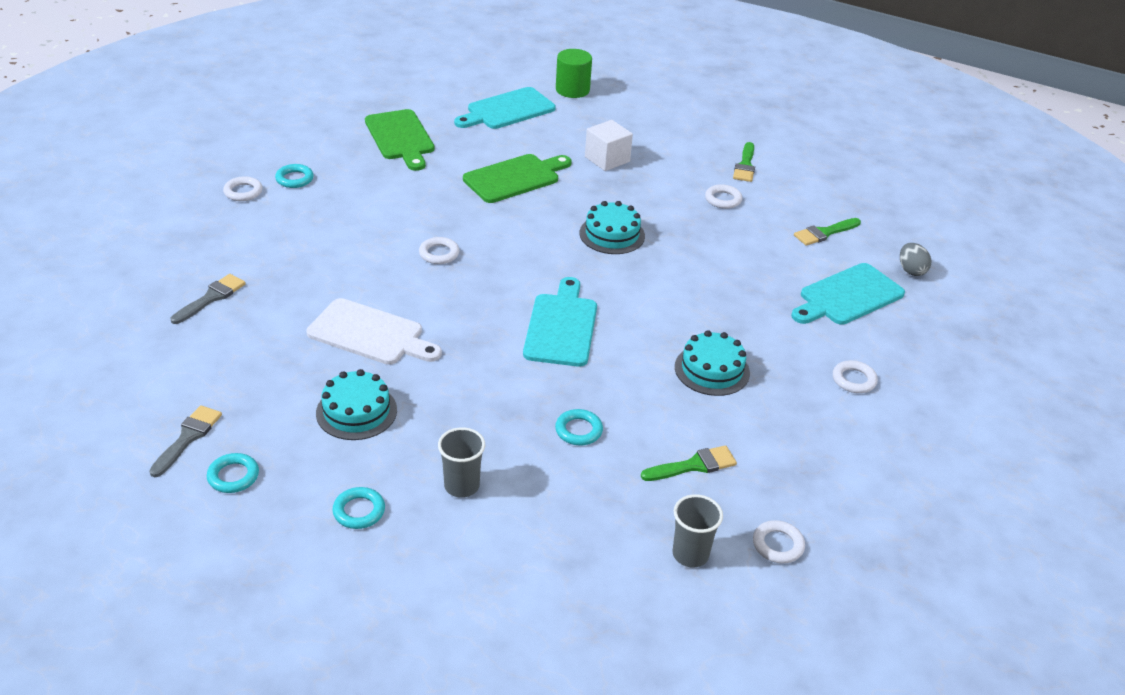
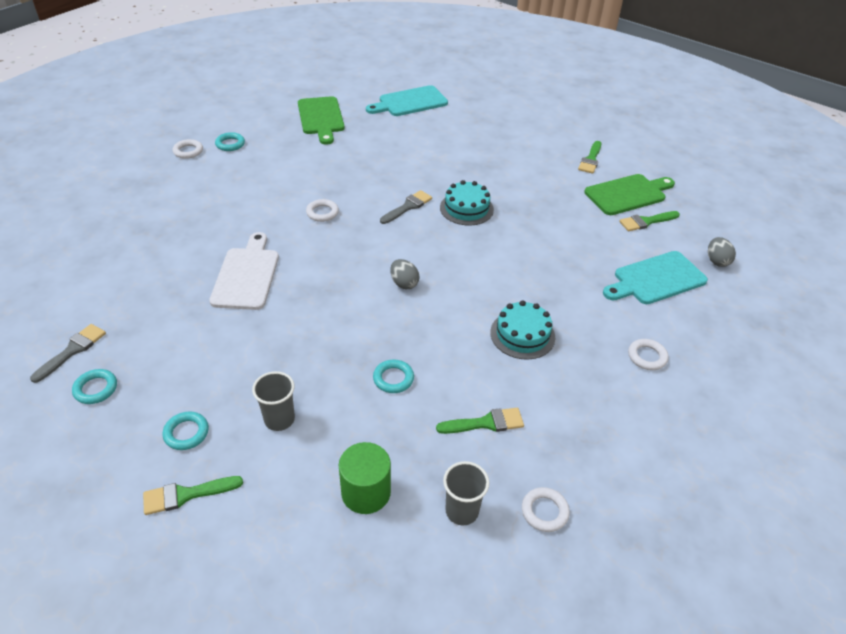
camera: 10 degrees right, 5 degrees up
grey brush [171,274,246,324] -> grey brush moved to [380,190,432,224]
white cutting board [306,298,442,365] -> white cutting board turned 120 degrees counterclockwise [209,232,279,310]
turquoise cake [316,369,397,440] -> none
green cutting board [463,154,571,203] -> green cutting board moved to [584,174,675,215]
turquoise cutting board [523,277,597,367] -> grey egg [390,259,419,289]
green cylinder [556,49,592,98] -> green cylinder moved to [339,442,391,514]
white cube [585,120,633,171] -> none
white ring [705,184,742,209] -> none
none -> green brush [143,476,243,515]

